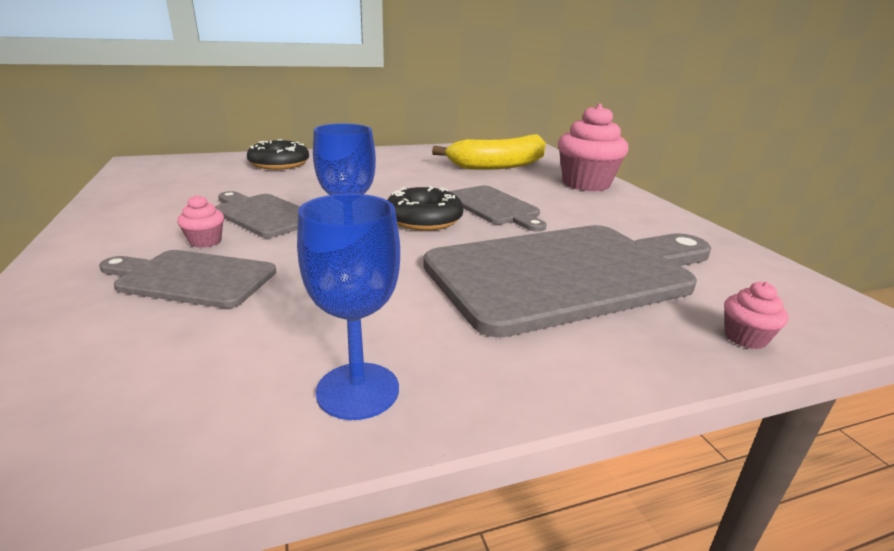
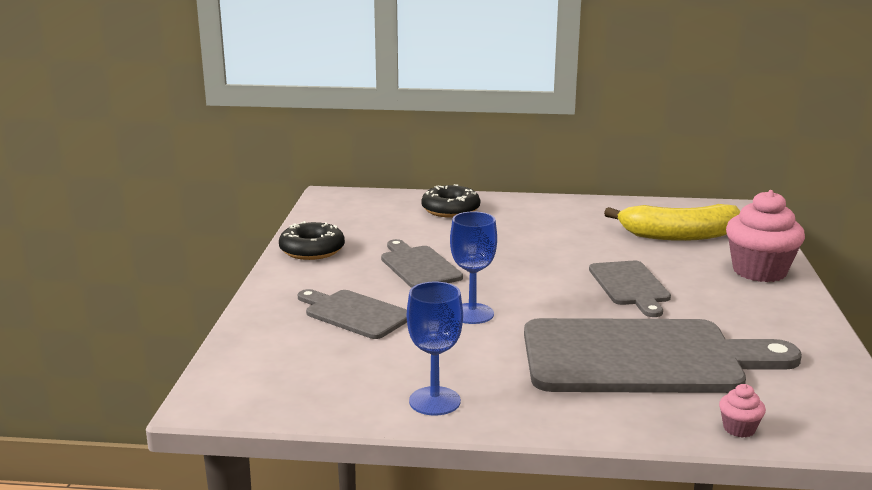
camera: 25 degrees right, 5 degrees down
pink cupcake [177,195,224,248] -> none
black donut [387,186,464,231] -> black donut moved to [279,221,345,260]

